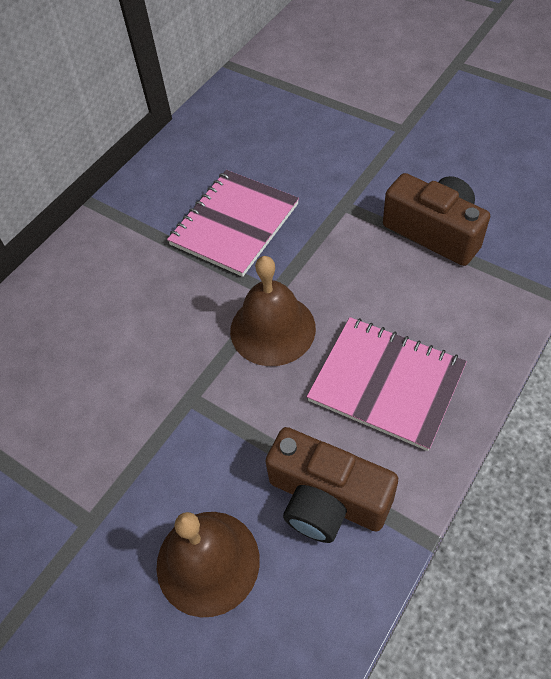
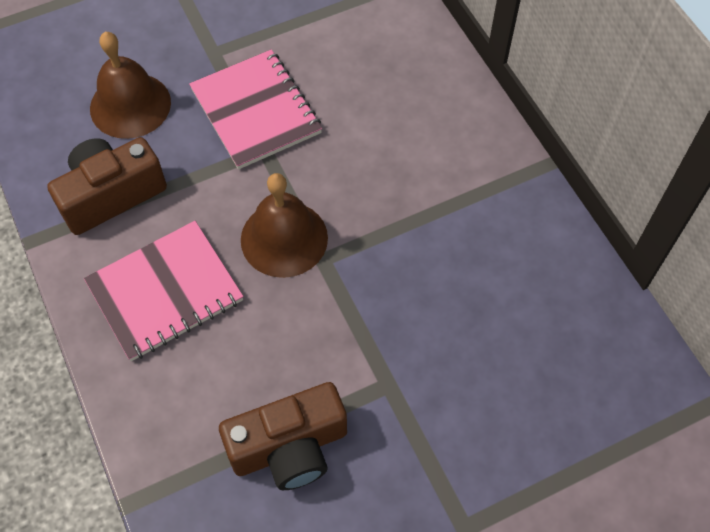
camera: 115 degrees right, 5 degrees up
pink notebook [167,170,299,277] -> pink notebook moved to [189,49,322,170]

